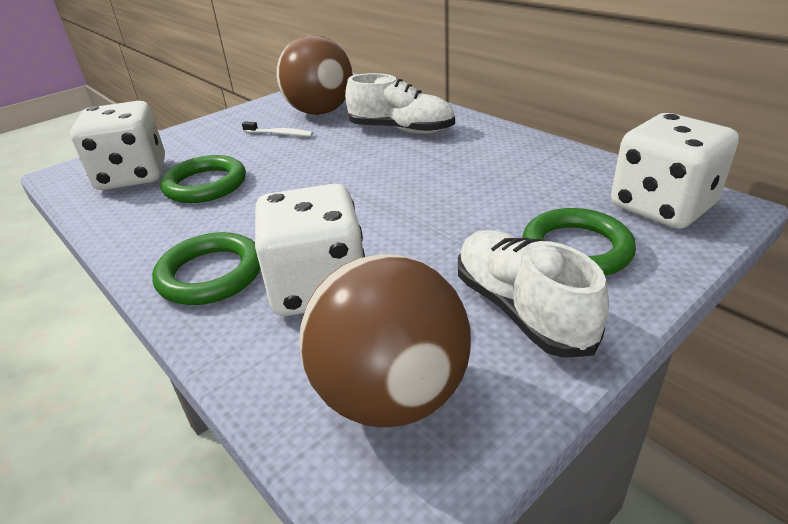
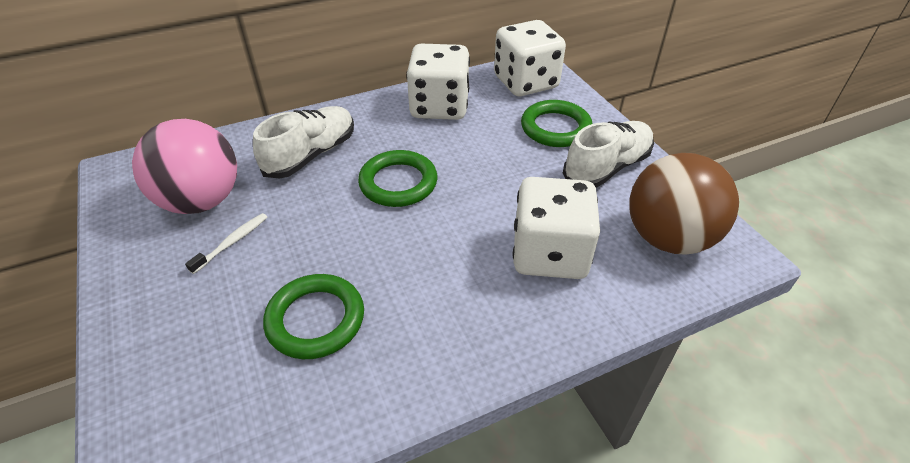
camera: 75 degrees left, 10 degrees up
white dice [70,101,165,190] -> white dice moved to [406,44,470,120]
green ring [152,232,261,305] -> green ring moved to [358,150,438,207]
brown ball [276,35,353,115] -> pink ball [132,119,237,214]
white shoe [458,230,609,358] -> white shoe turned 150 degrees clockwise [563,121,654,188]

